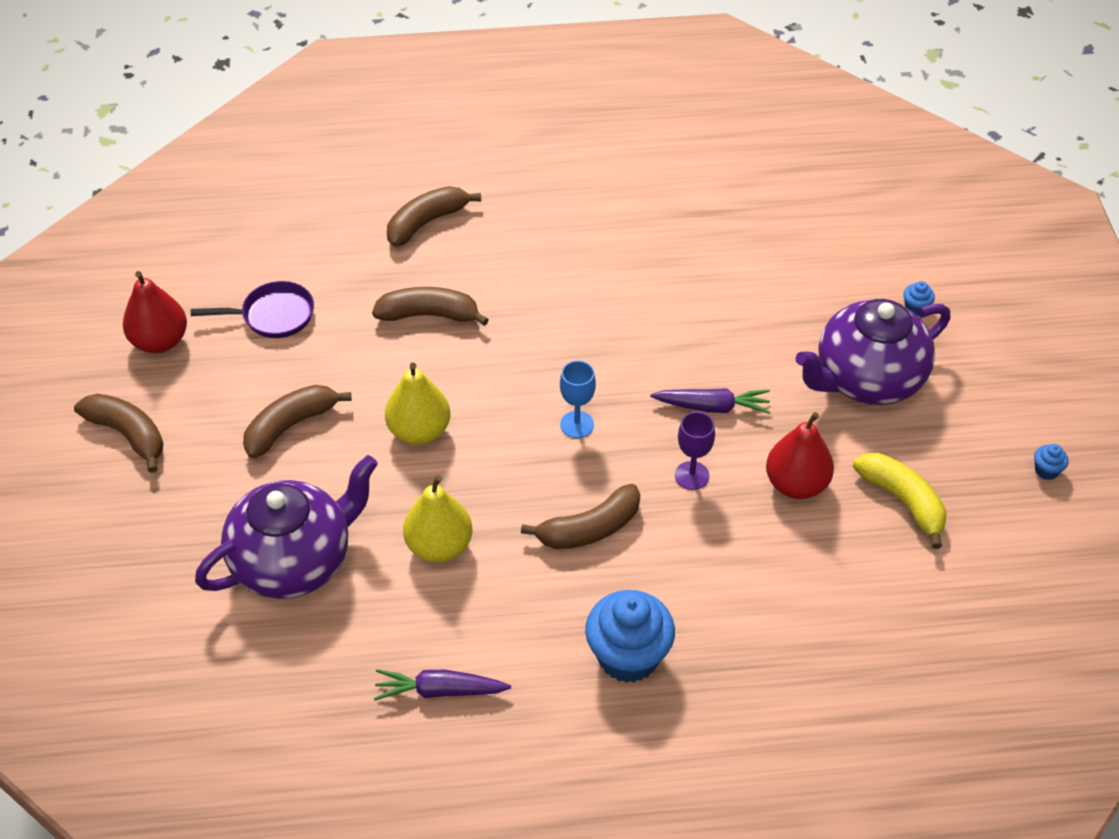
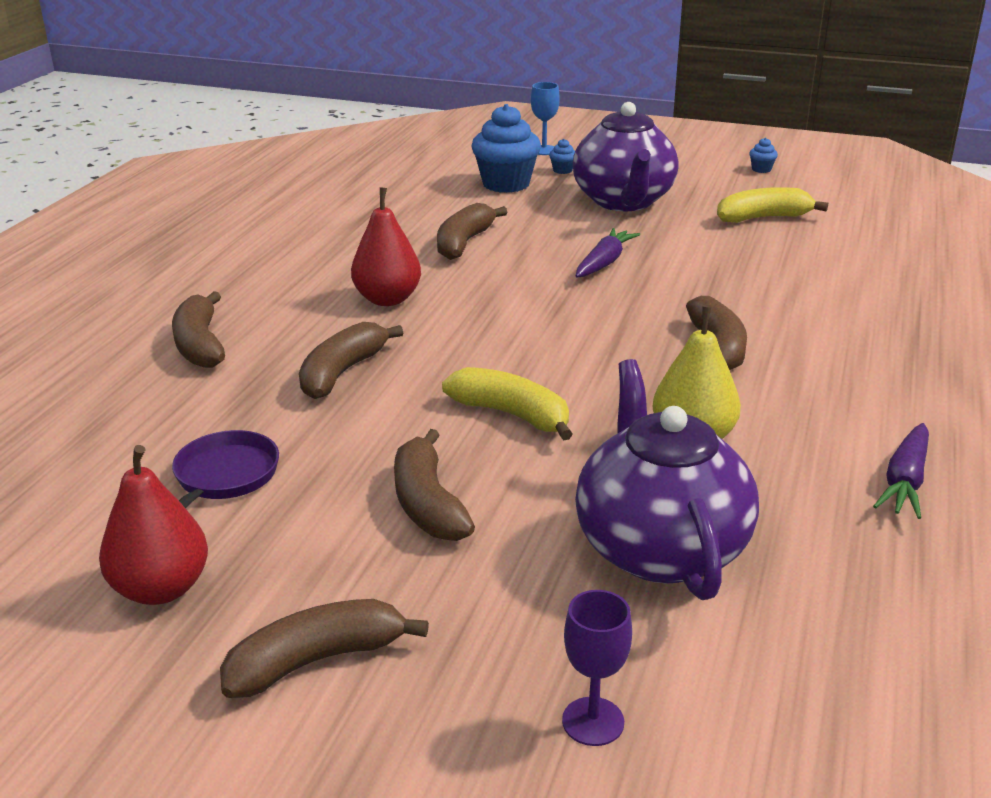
camera: 65 degrees left, 20 degrees down
yellow pear [385,363,450,445] -> yellow banana [442,367,573,441]
blue goblet [560,360,596,438] -> blue goblet moved to [531,82,560,155]
blue cupcake [585,590,675,683] -> blue cupcake moved to [471,104,541,193]
purple goblet [675,412,715,490] -> purple goblet moved to [562,590,632,746]
red pear [766,412,834,499] -> red pear moved to [351,187,421,306]
none -> brown banana [437,203,508,260]

